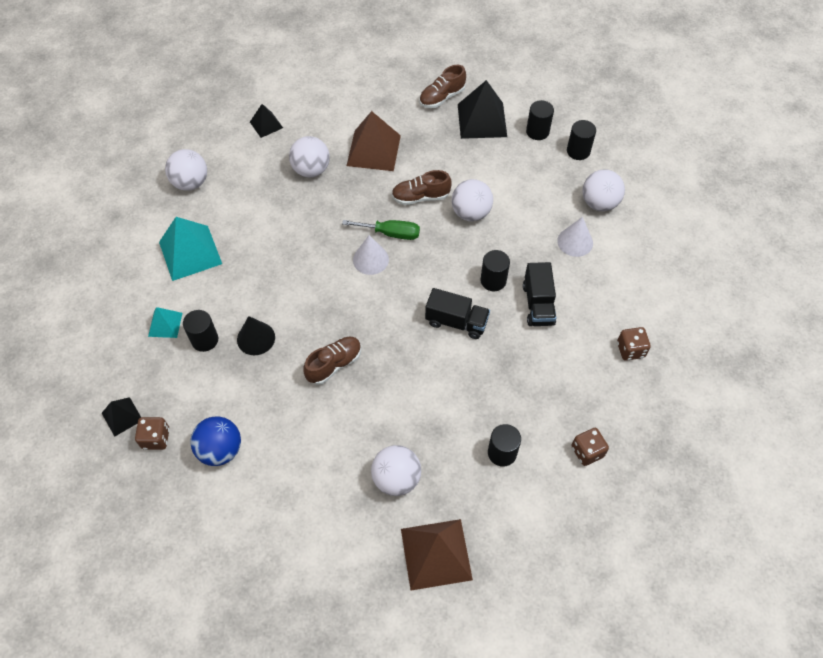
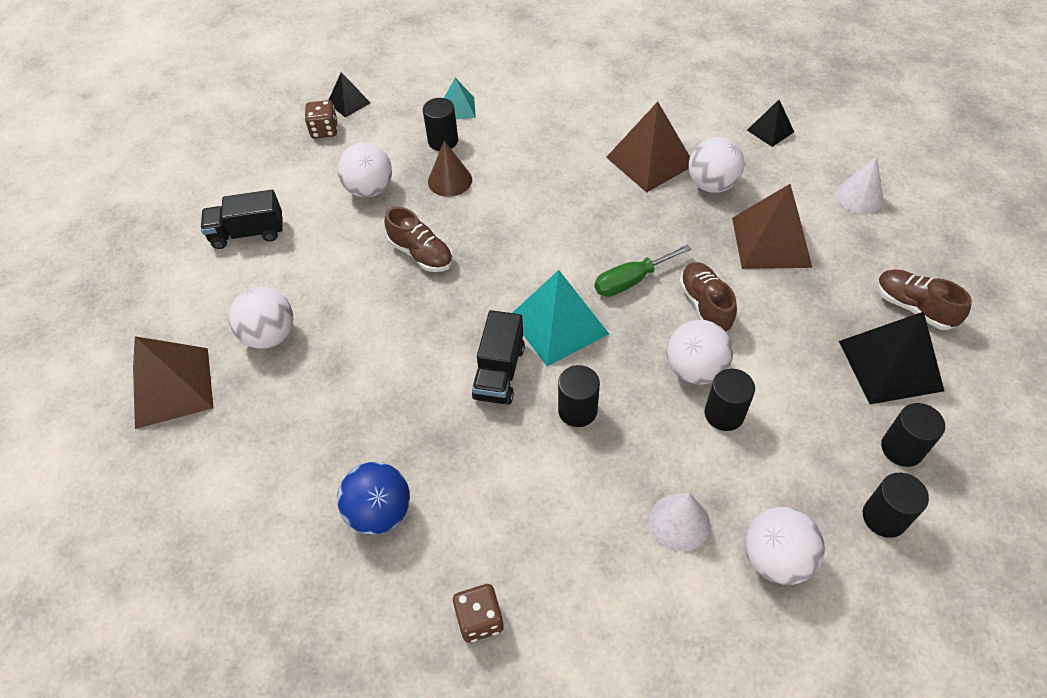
camera: 85 degrees right, 5 degrees down
turquoise pyramid [159,217,222,281] -> turquoise pyramid moved to [512,270,609,366]
white ball [165,149,207,191] -> white ball moved to [337,142,392,198]
blue ball [190,416,241,466] -> blue ball moved to [337,462,410,535]
black cone [237,316,275,355] -> brown cone [428,141,472,197]
green screwdriver [342,220,420,240] -> green screwdriver turned 60 degrees clockwise [595,245,691,297]
white cone [353,235,389,275] -> white cone moved to [835,156,883,214]
black cylinder [488,424,521,467] -> black cylinder moved to [705,369,755,431]
black truck [523,262,556,326] -> black truck moved to [201,190,283,249]
brown dice [571,428,609,466] -> none
none -> brown pyramid [606,102,690,193]

